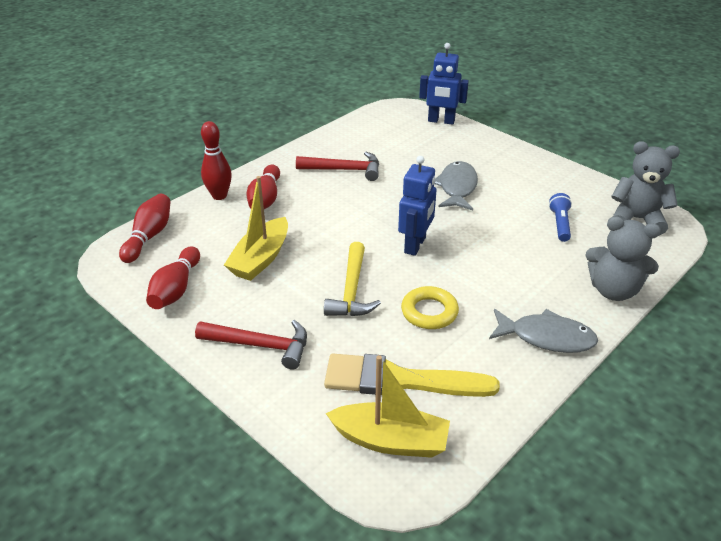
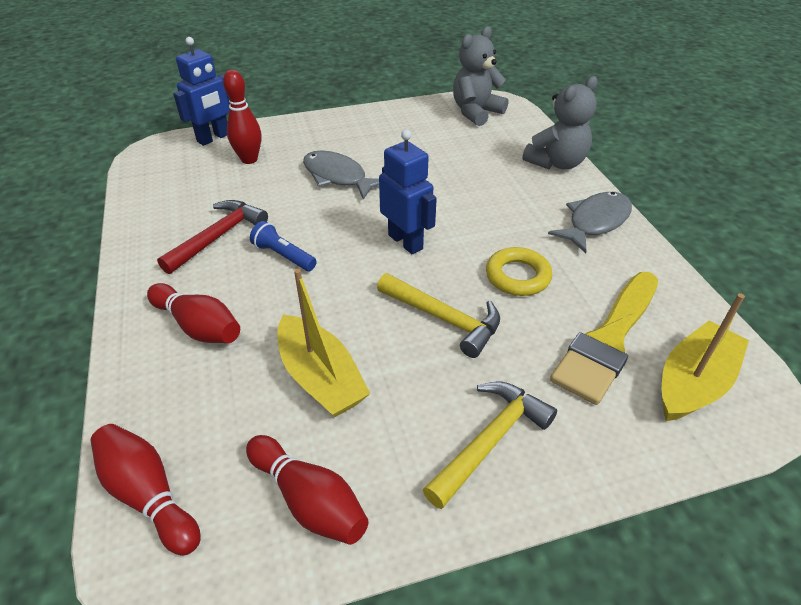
camera: 60 degrees left, 5 degrees up
red hammer [195,320,307,370] -> yellow hammer [423,382,557,509]
red bowling pin [201,121,232,200] -> red bowling pin moved to [223,70,261,164]
blue flashlight [549,193,572,242] -> blue flashlight moved to [250,221,317,271]

